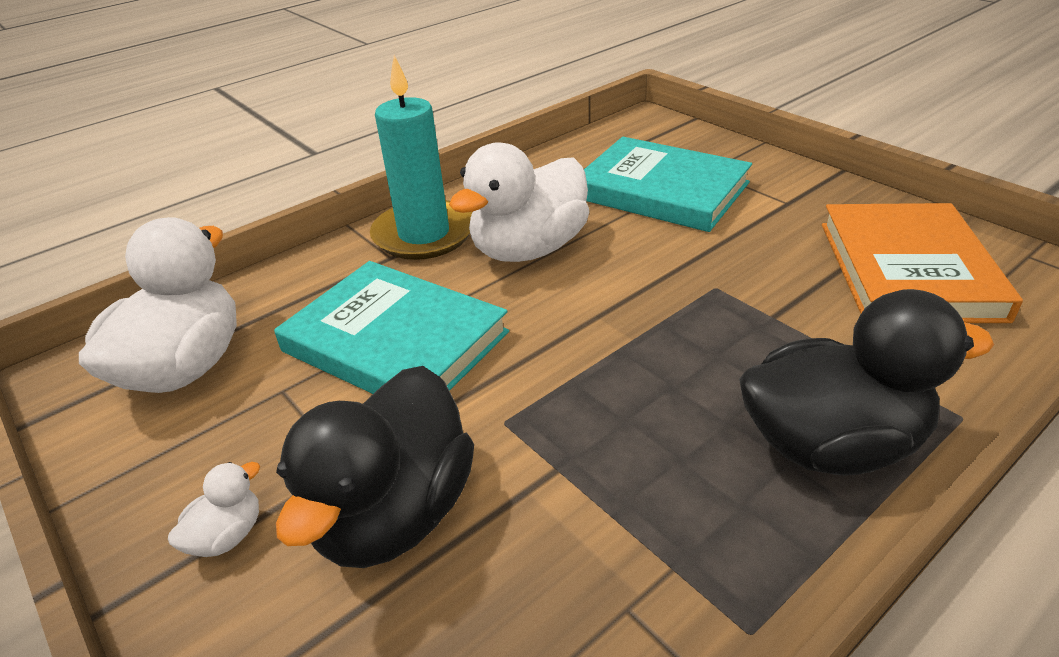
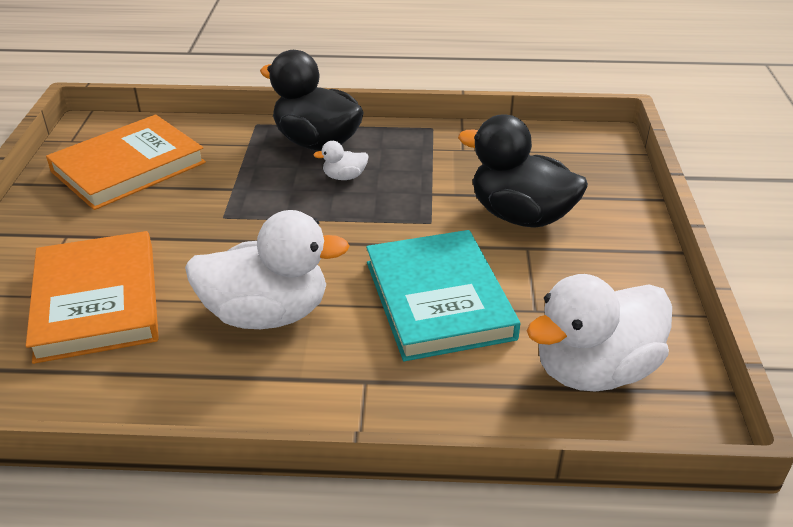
camera: 140 degrees left, 0 degrees up
white duck [168,462,260,557] -> white duck moved to [313,141,368,180]
black duck [276,366,474,568] -> black duck turned 120 degrees counterclockwise [458,114,588,227]
turquoise candle [370,55,472,260] -> none
turquoise book [584,137,752,232] -> orange book [26,231,159,364]

